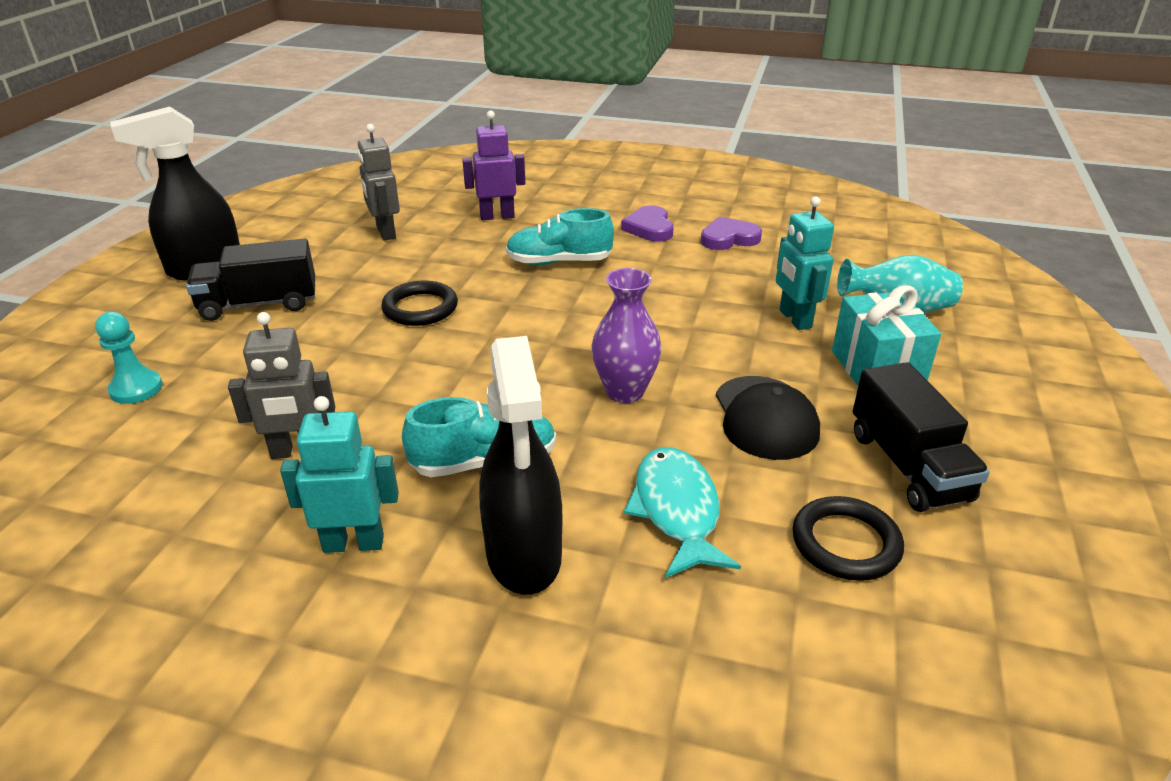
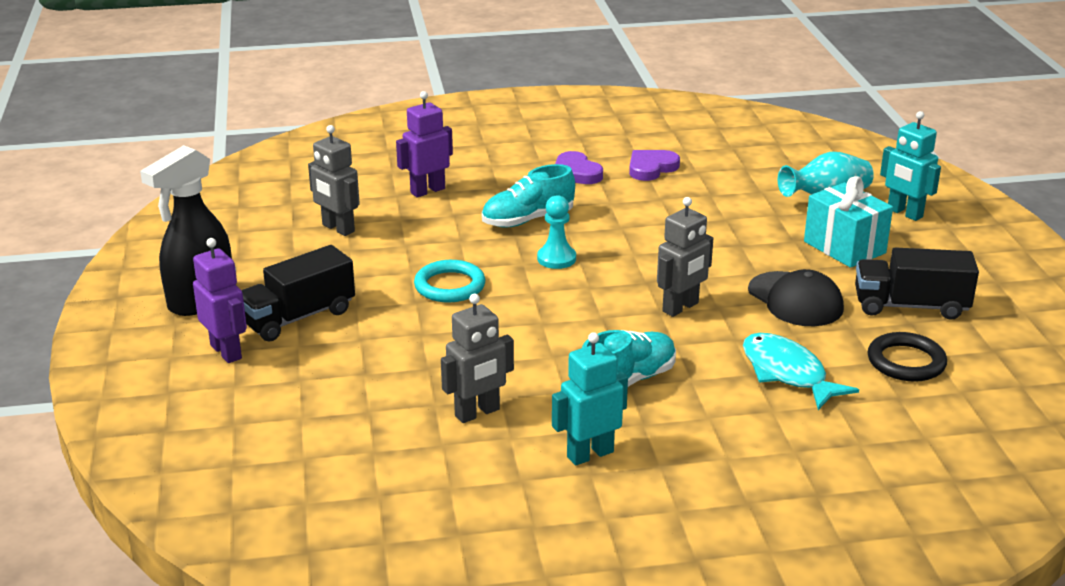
camera: 25 degrees left, 5 degrees down
turquoise pawn [95,312,163,404] -> turquoise pawn moved to [537,195,576,269]
black ring [381,280,458,326] -> turquoise ring [414,260,486,302]
black spray bottle [480,336,562,595] -> none
purple vase [591,268,662,403] -> grey robot [657,197,713,317]
turquoise robot [776,196,834,330] -> turquoise robot moved to [880,111,941,221]
black truck [853,362,990,512] -> black truck turned 135 degrees clockwise [855,247,979,320]
none -> purple robot [193,238,247,363]

